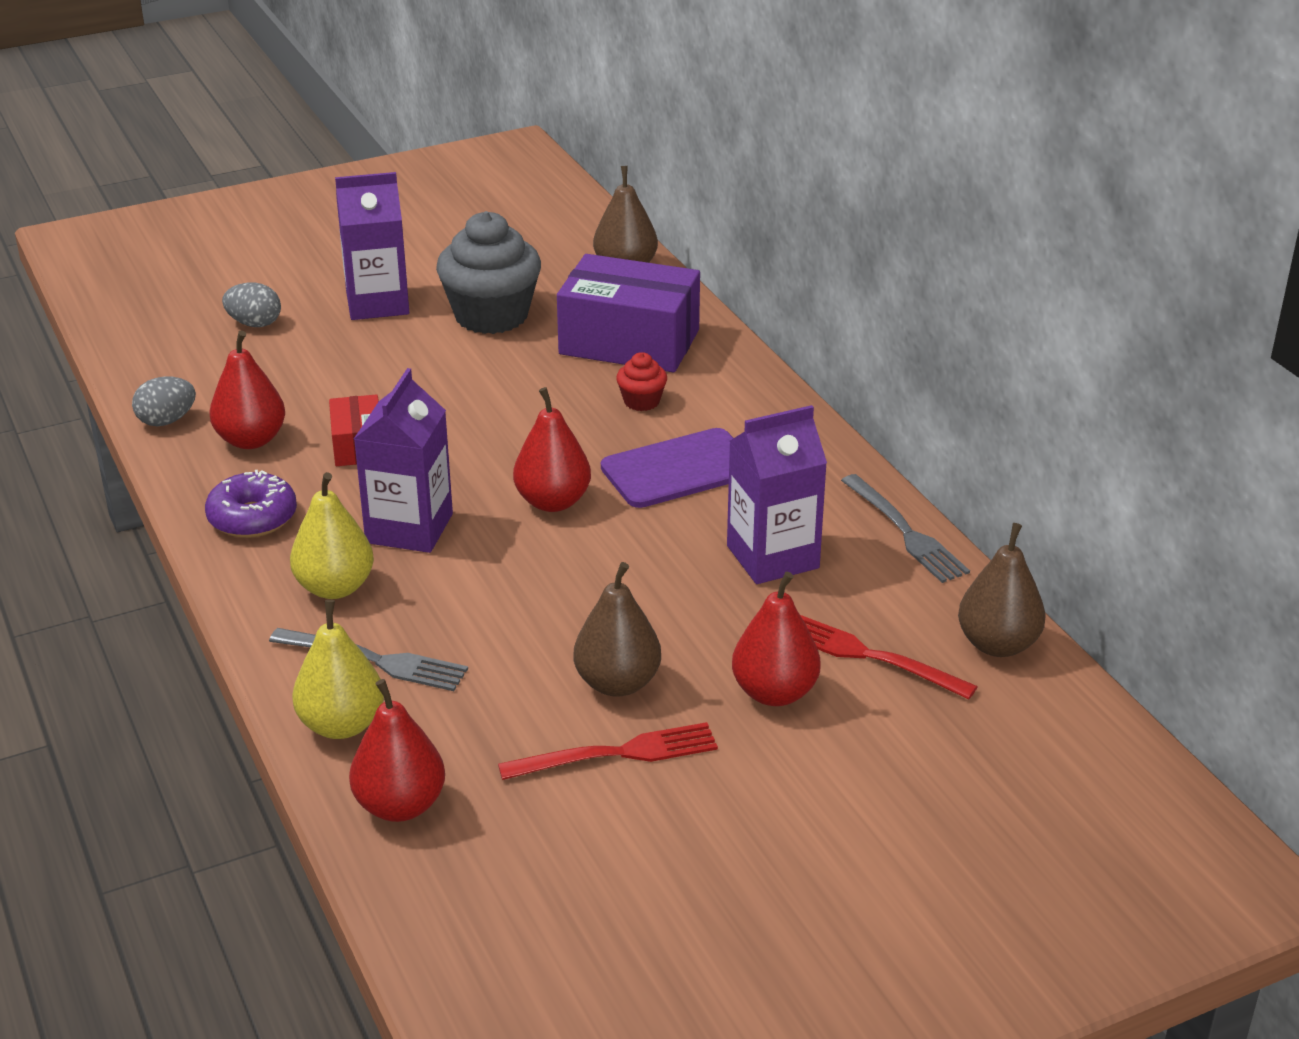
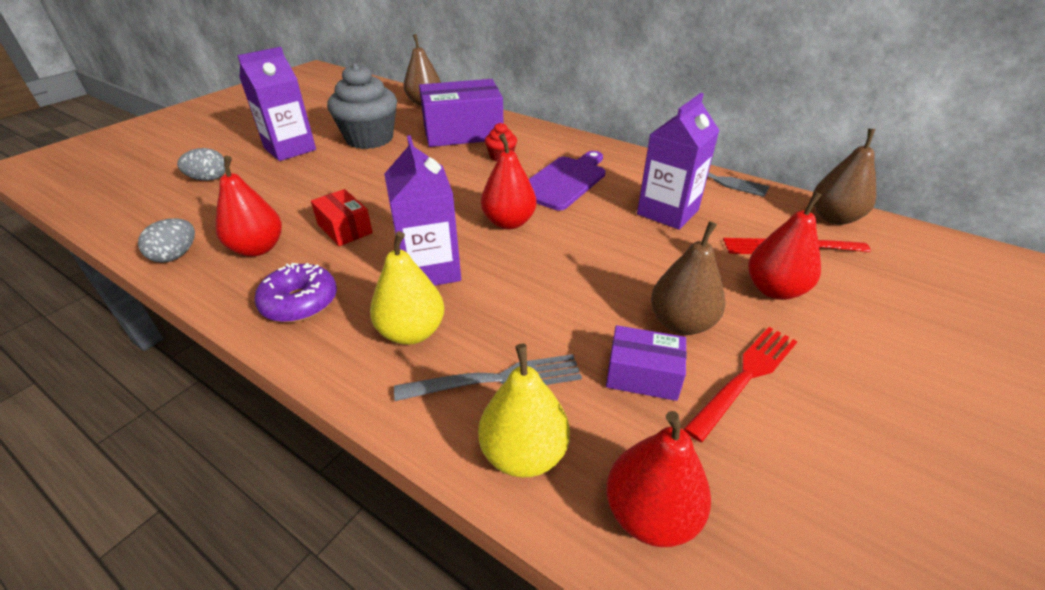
camera: 30 degrees left, 5 degrees up
none -> purple box [606,325,687,401]

